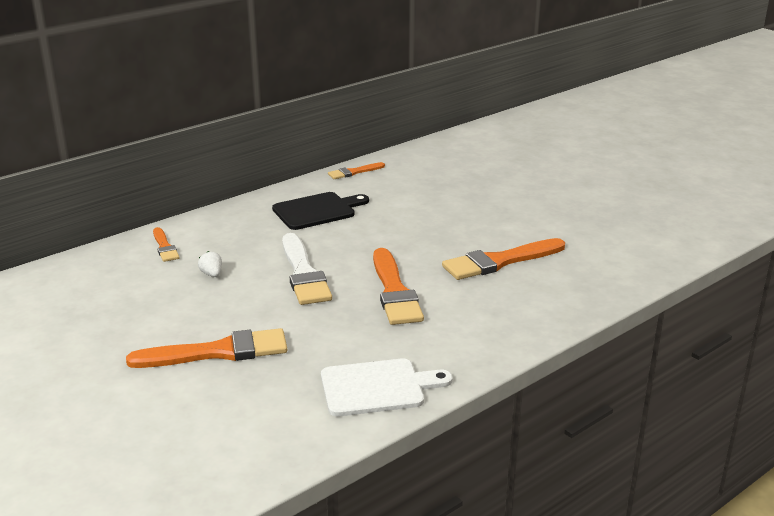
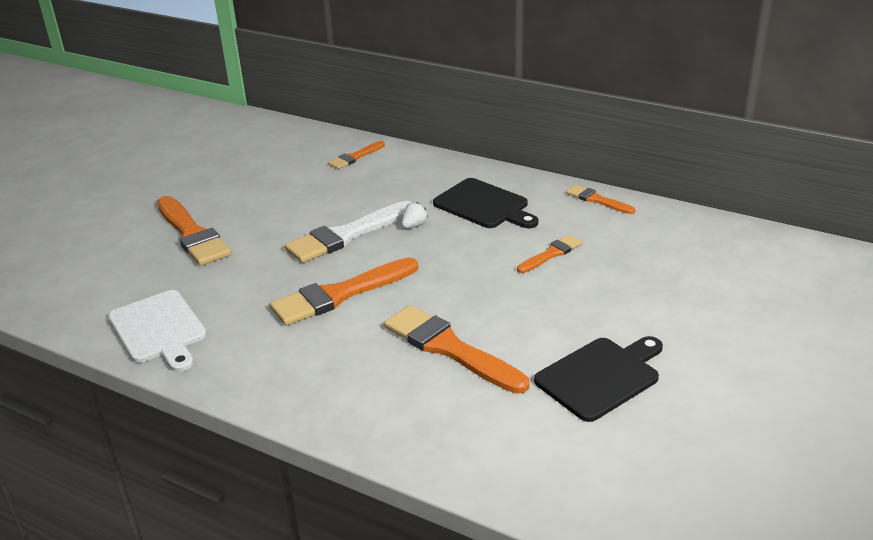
camera: 70 degrees right, 5 degrees up
white strawberry [198,251,222,277] -> white strawberry moved to [402,202,428,228]
none -> orange brush [517,235,582,273]
none -> black cutting board [534,336,663,422]

